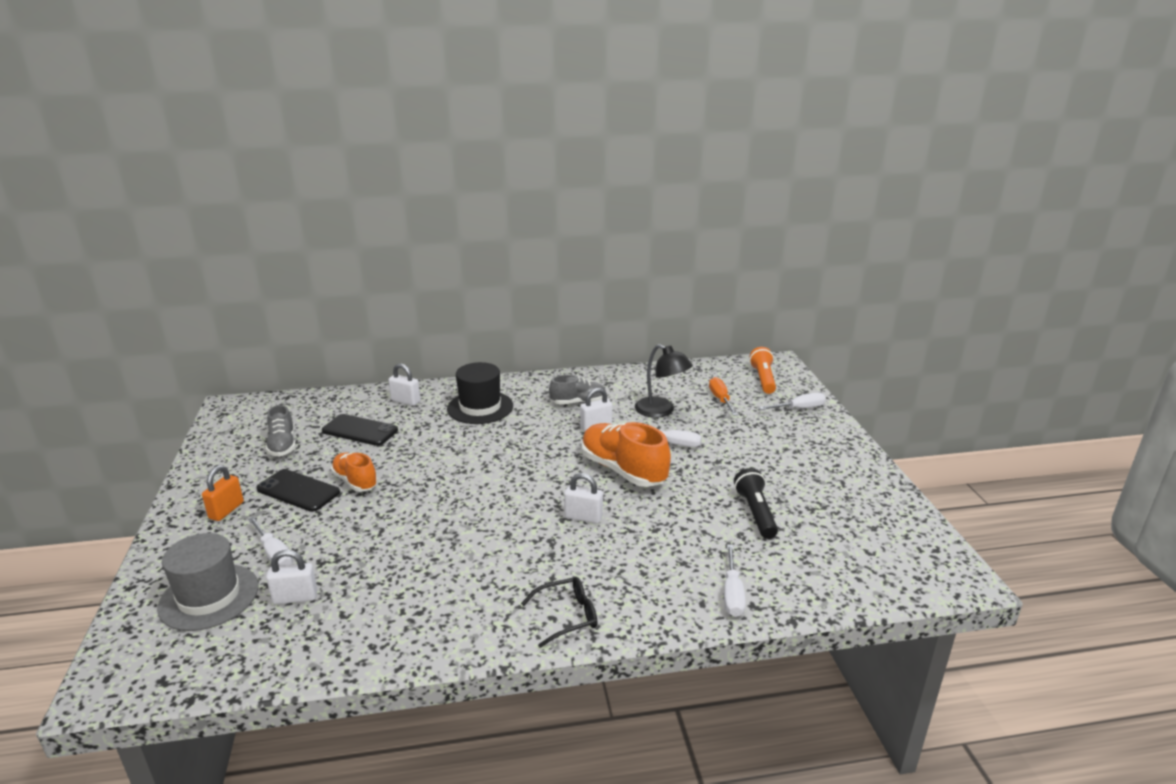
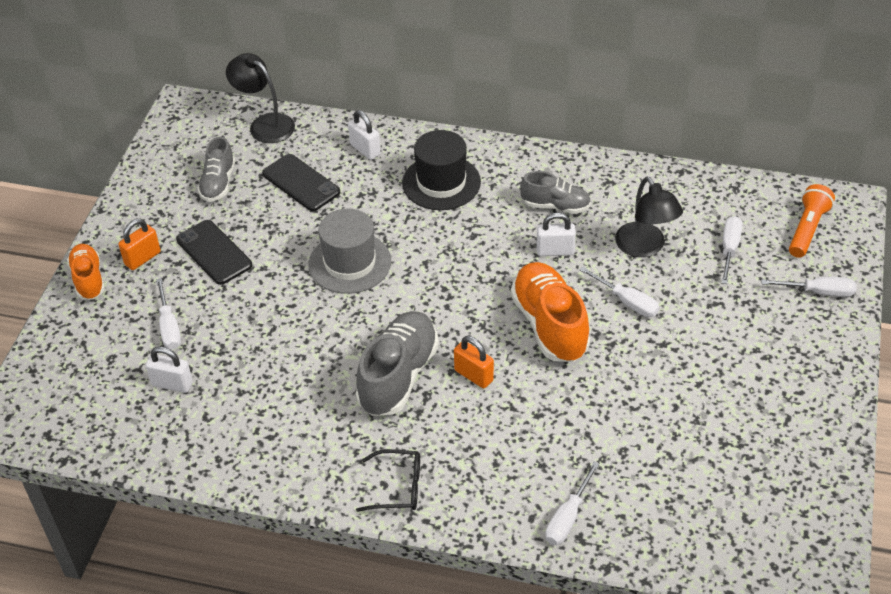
camera: 25 degrees right, 20 degrees up
grey hat [157,533,259,631] -> grey hat moved to [308,209,391,294]
orange shoe [331,453,378,492] -> orange shoe moved to [67,244,105,300]
white padlock [564,473,603,524] -> orange padlock [454,336,494,388]
orange screwdriver [709,377,738,416] -> white screwdriver [721,216,743,284]
black flashlight [734,468,778,539] -> none
none -> black lamp [226,53,295,143]
none -> grey shoe [356,311,439,416]

